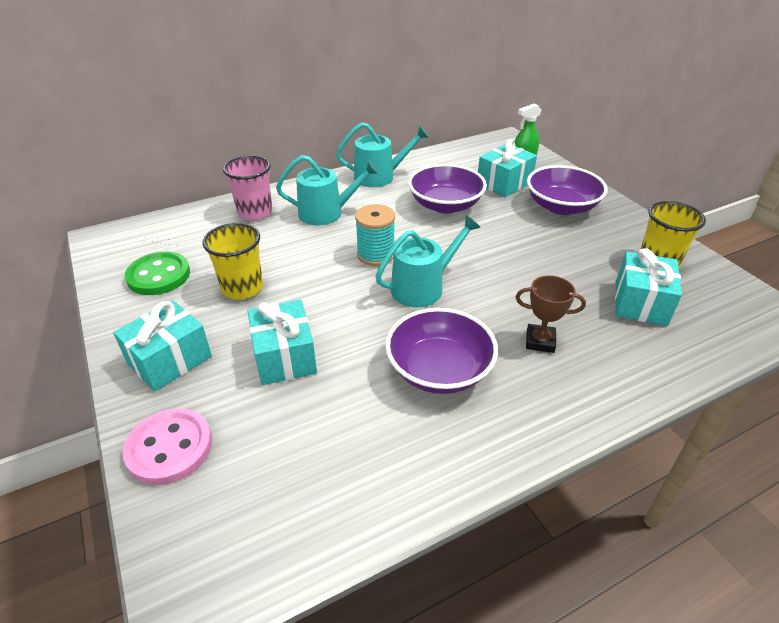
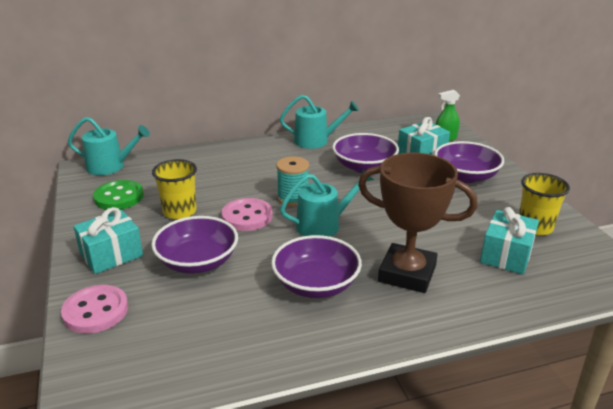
camera: 10 degrees right, 10 degrees down
pink cup [223,155,272,220] -> none
turquoise gift [247,300,317,385] -> purple bowl [151,216,238,274]
turquoise watering can [276,155,379,225] -> turquoise watering can moved to [68,117,150,175]
brown trophy [516,275,586,353] -> brown trophy [358,153,478,293], size x2.05
none -> pink button [221,198,272,231]

